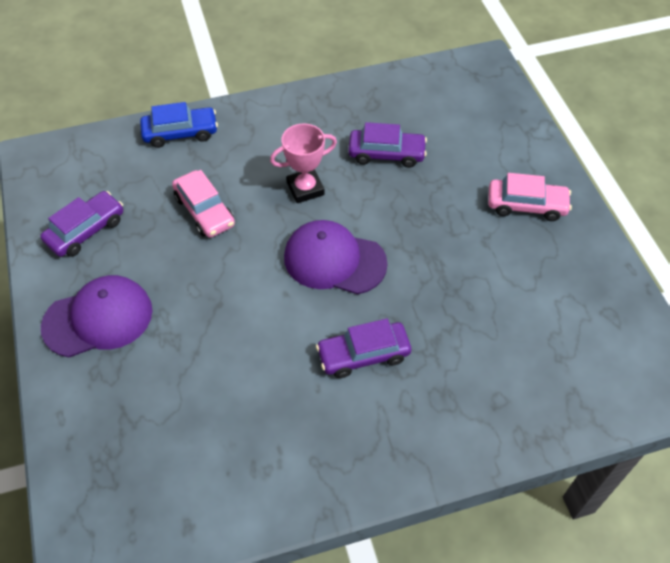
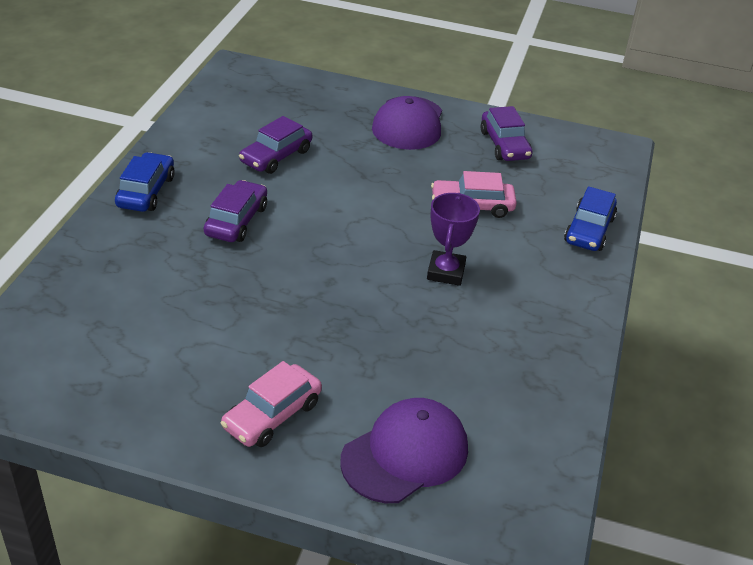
camera: 120 degrees right, 15 degrees down
pink trophy [270,124,337,203] -> purple trophy [427,193,480,286]
purple cap [284,220,388,294] -> purple cap moved to [340,398,468,503]
purple car [348,122,427,168] -> purple car moved to [239,116,312,174]
none -> blue car [115,152,175,212]

